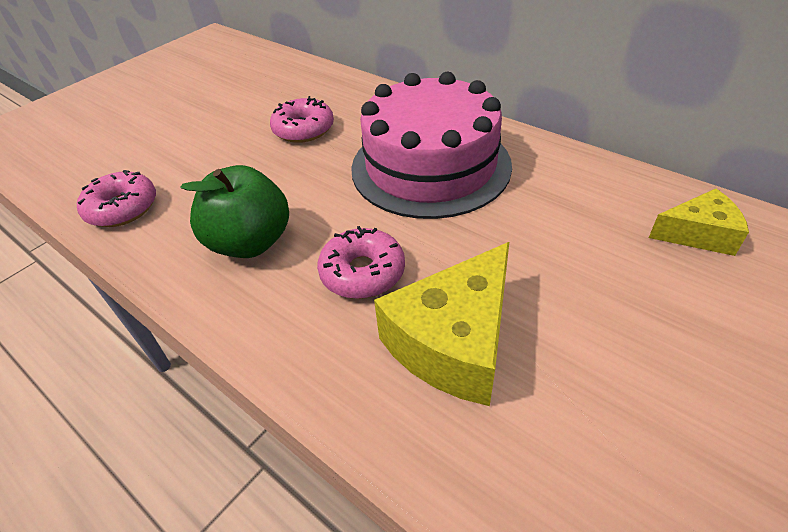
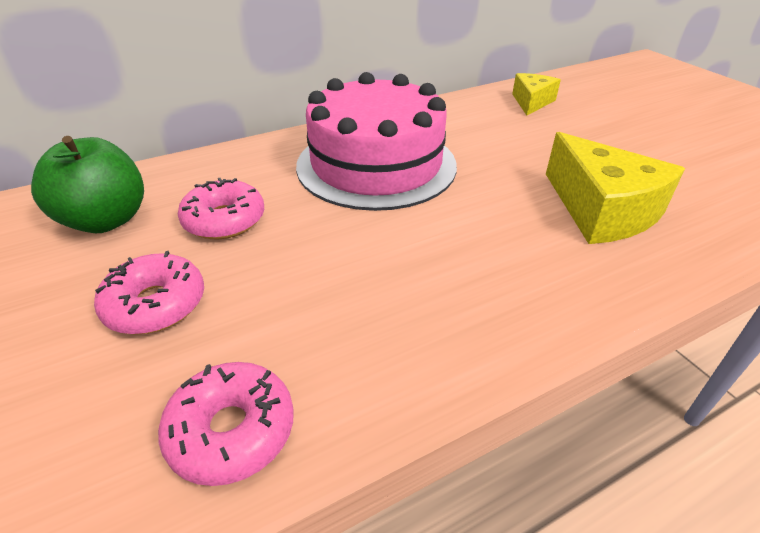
camera: 70 degrees left, 5 degrees down
green apple [180,165,289,258] -> green apple moved to [31,136,144,233]
pink donut [317,226,405,299] -> pink donut moved to [94,251,204,335]

